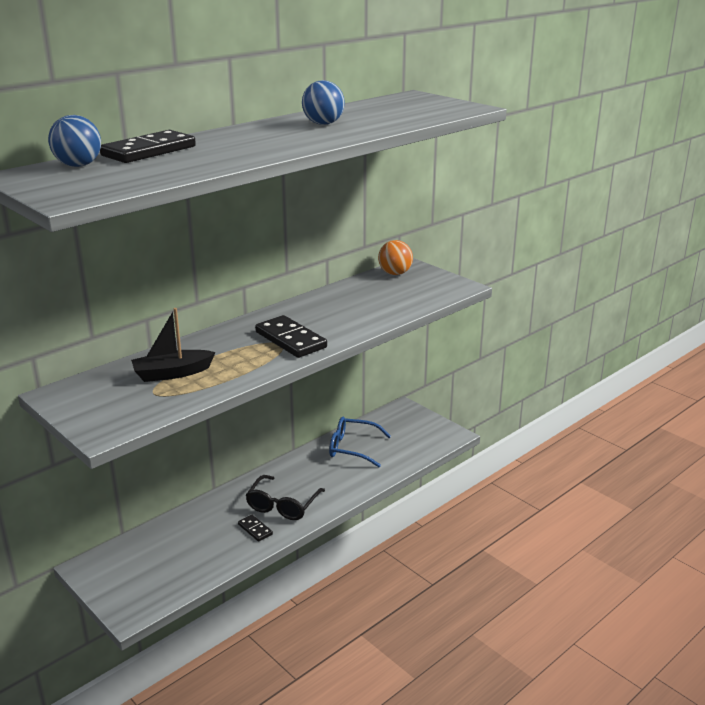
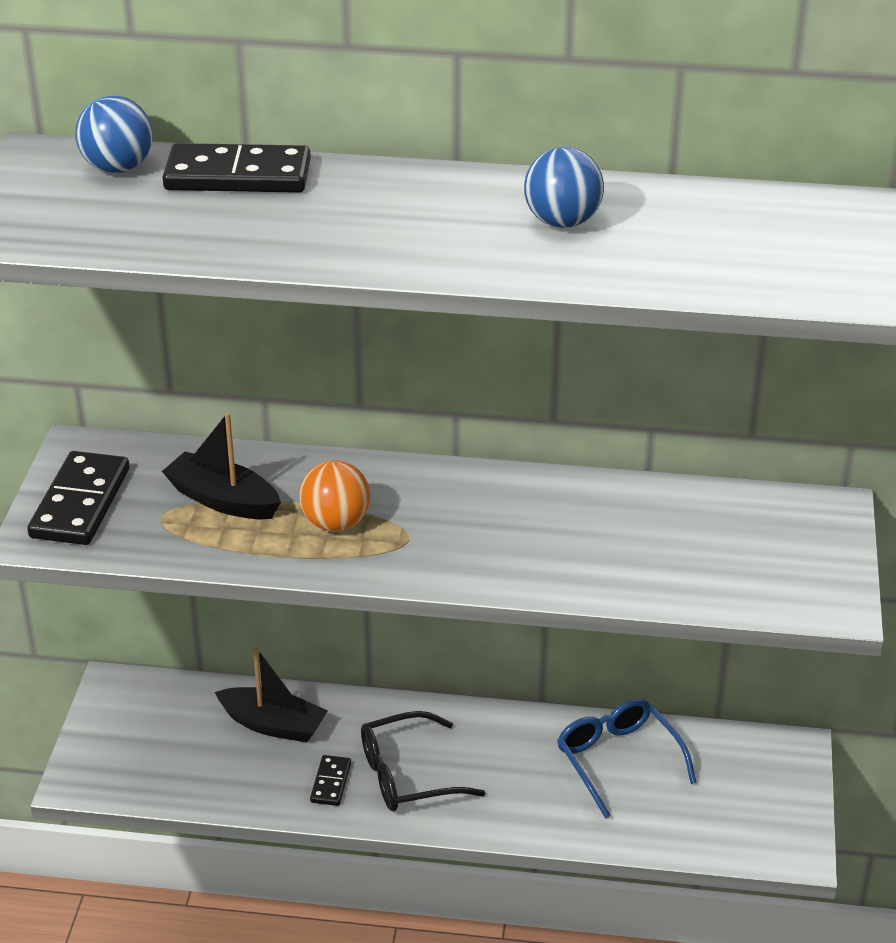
camera: 50 degrees right, 10 degrees up
black domino [255,315,327,358] -> black domino moved to [27,451,129,545]
orange ball [378,240,413,275] -> orange ball moved to [299,460,370,532]
none -> black boat [215,647,328,743]

